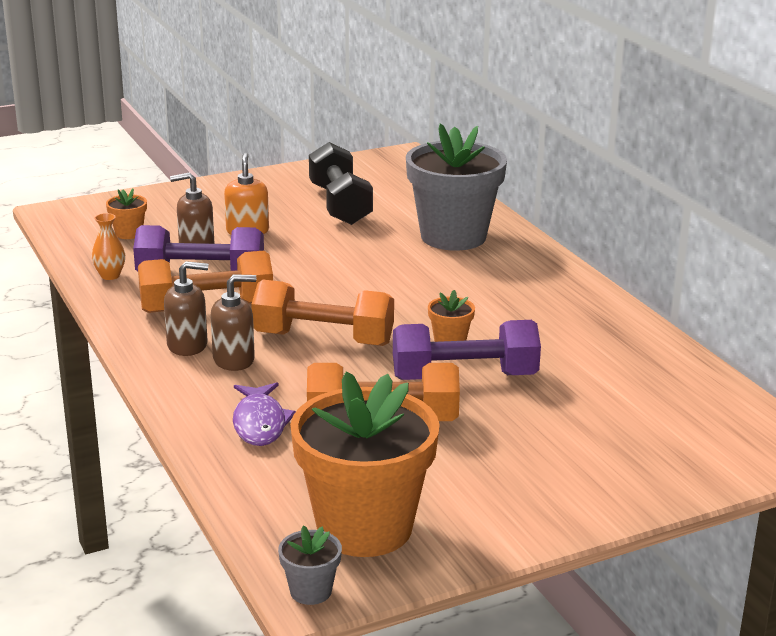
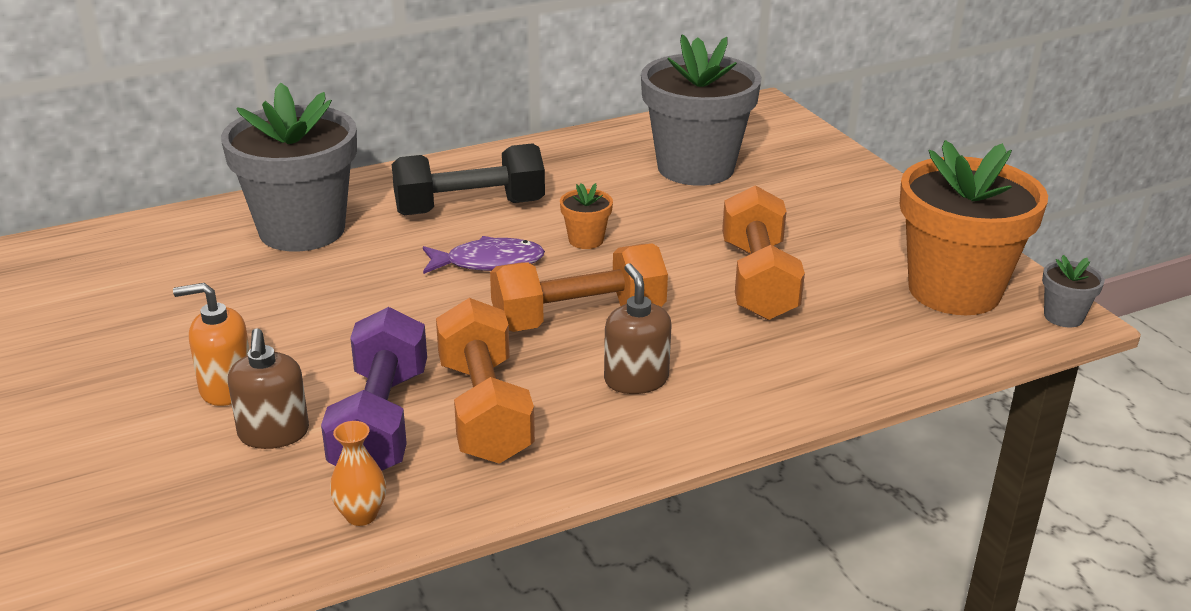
camera: 90 degrees left, 5 degrees up
orange flower pot [106,189,147,239] -> none
brown soap dispenser [164,261,208,356] -> none
purple fish [233,382,296,446] -> purple fish moved to [423,236,545,274]
orange dumbbell [251,280,394,346] -> orange dumbbell turned 60 degrees clockwise [490,243,668,332]
black dumbbell [309,142,373,225] -> black dumbbell moved to [392,143,545,215]
purple dumbbell [393,320,541,380] -> none
none -> grey flower pot [641,34,762,186]

